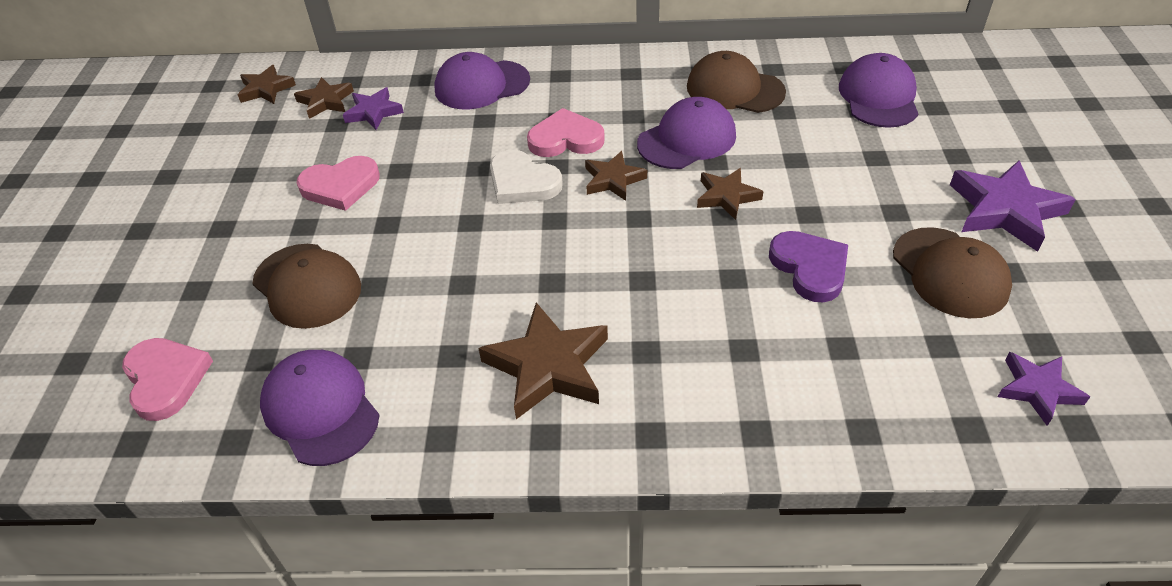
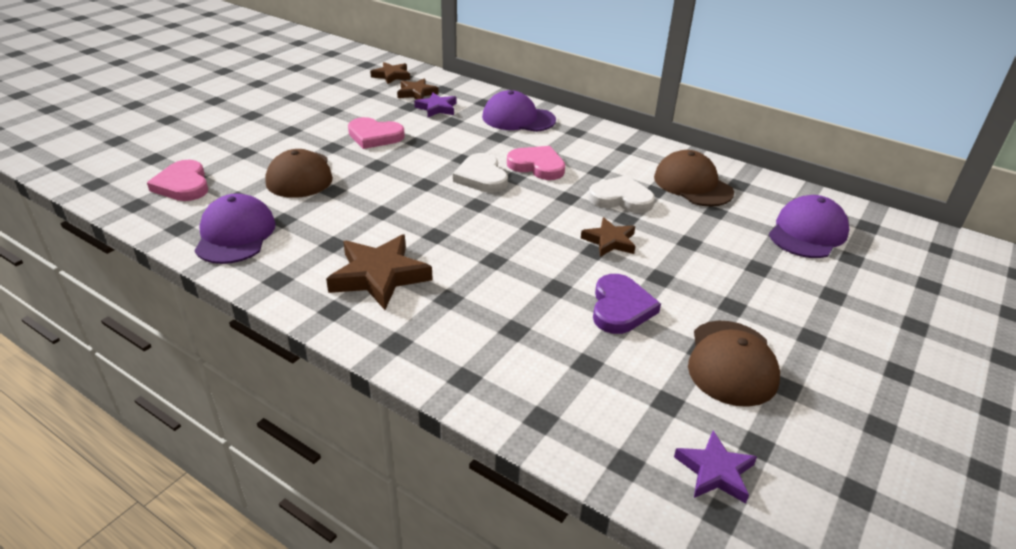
camera: 30 degrees right, 10 degrees down
pink heart [122,338,213,421] -> pink heart turned 150 degrees clockwise [147,160,208,201]
brown star [585,151,647,201] -> none
purple cap [637,97,736,169] -> white heart [588,175,655,213]
purple star [950,160,1076,252] -> none

